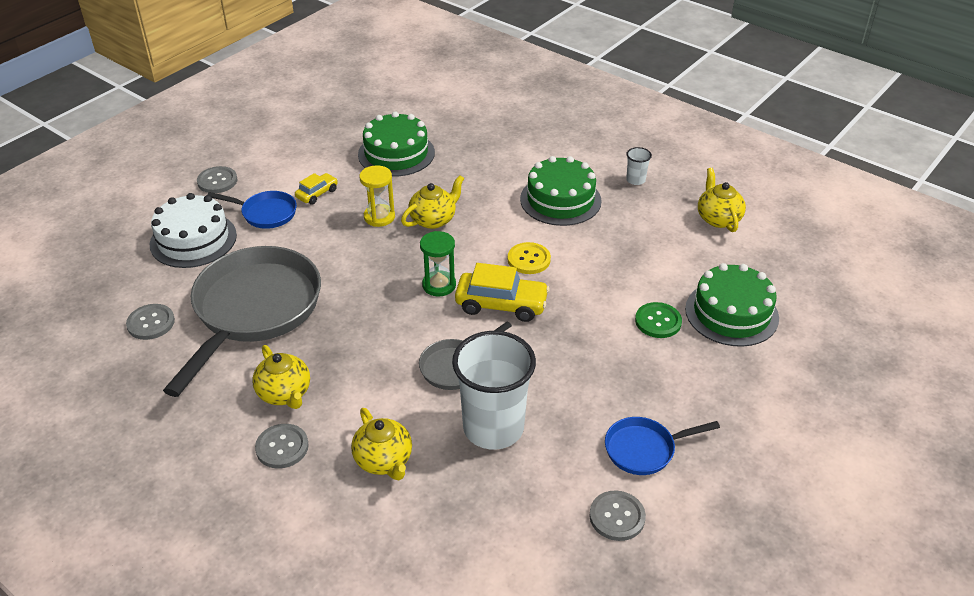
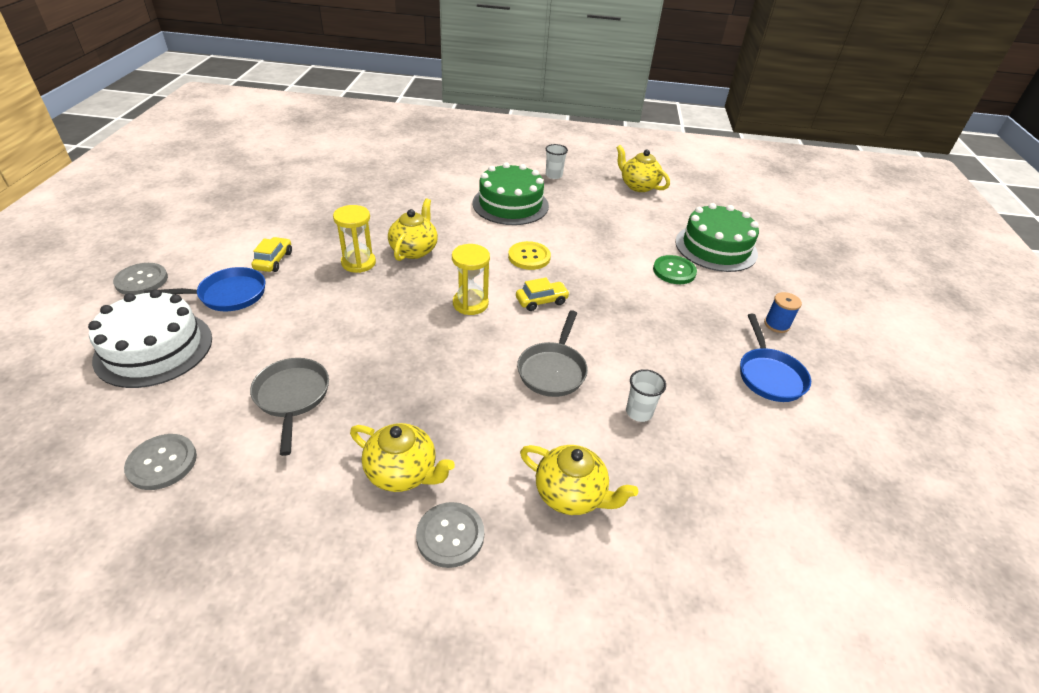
camera: 35 degrees left, 0 degrees up
grey pan [163,246,321,397] -> grey pan [250,358,329,456], size x0.47
green cake [358,111,435,177] -> none
green hourglass [420,231,456,296] -> yellow hourglass [452,244,490,315]
white cup [452,331,536,450] -> white cup [626,369,666,422], size x0.41
yellow car [455,263,550,322] -> yellow car [516,278,570,311], size x0.56
grey button [589,491,646,541] -> none
blue pan [605,417,720,475] -> blue pan turned 45 degrees counterclockwise [740,314,811,402]
none -> blue spool [764,292,802,333]

